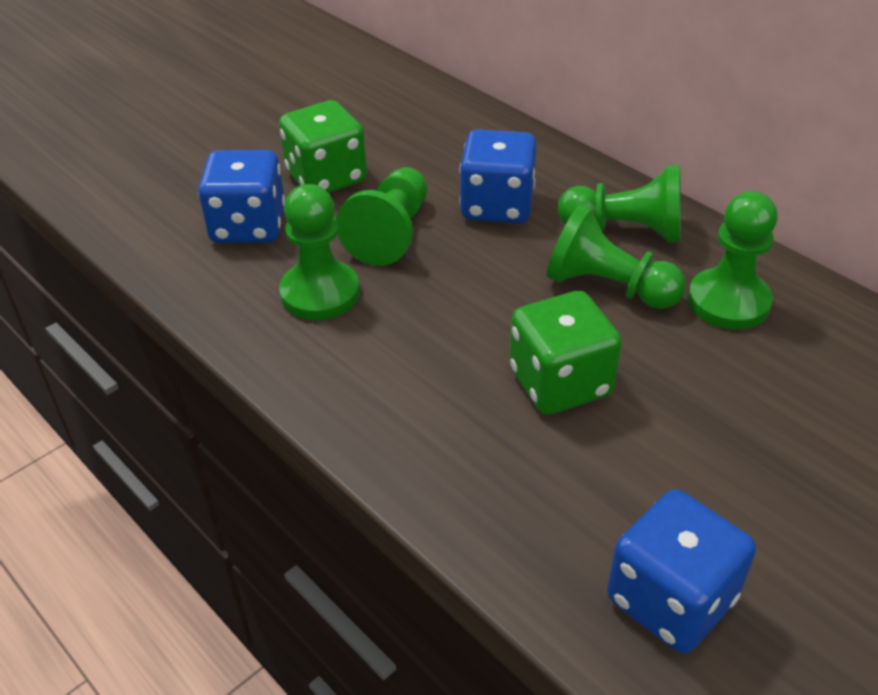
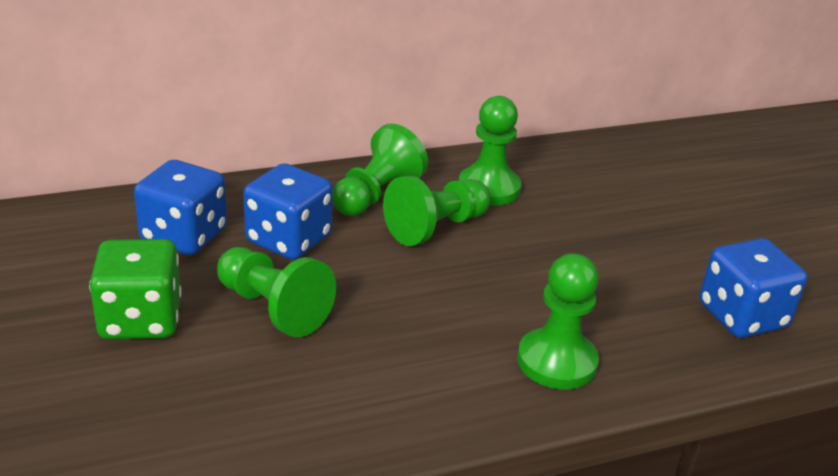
camera: 70 degrees left, 10 degrees down
blue dice [198,150,285,243] -> blue dice moved to [134,160,227,255]
green pawn [279,184,360,320] -> green pawn moved to [517,253,599,390]
green dice [509,291,622,415] -> none

